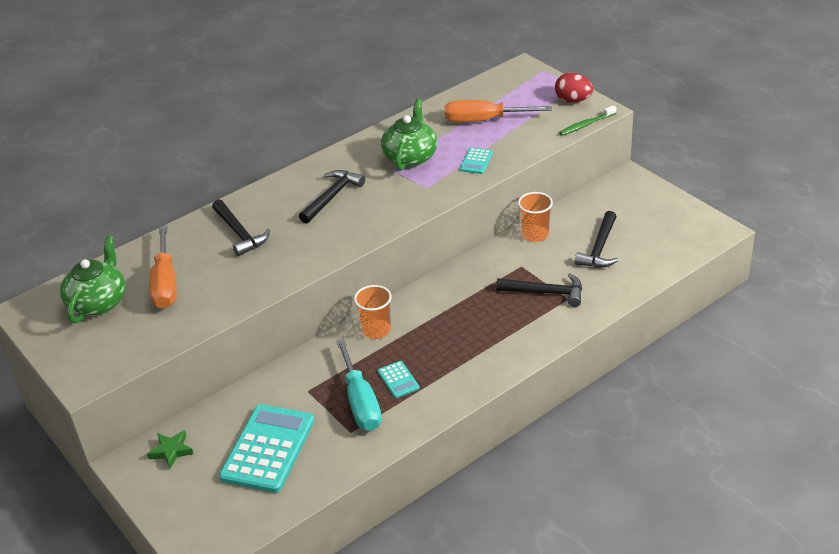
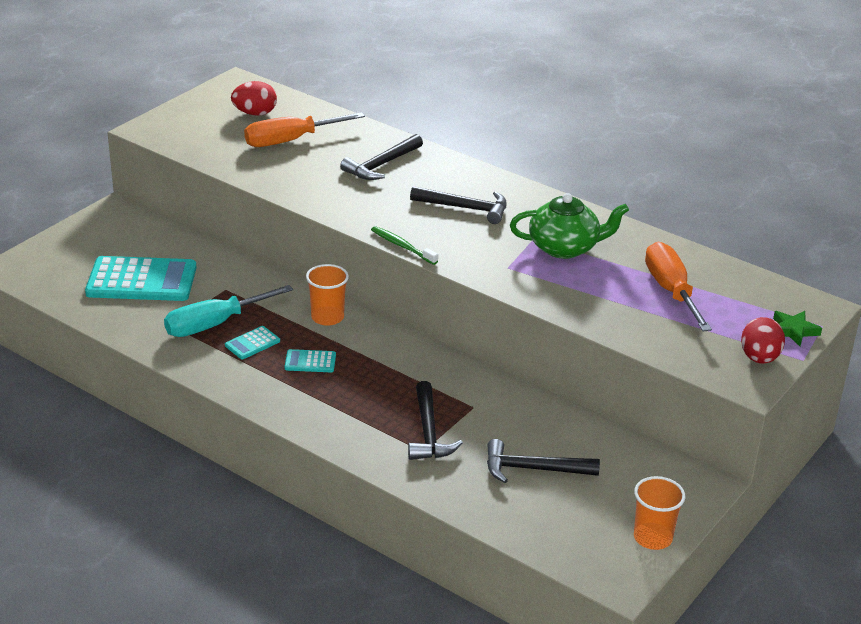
camera: 70 degrees right, 5 degrees down
green teapot [60,236,126,323] -> red egg [231,81,277,116]
green star [147,430,193,468] -> green star moved to [773,311,822,346]
turquoise calculator [460,148,493,174] -> turquoise calculator moved to [285,349,336,372]
orange cup [518,192,553,242] -> orange cup moved to [634,476,685,550]
green toothbrush [559,105,616,136] -> green toothbrush moved to [371,226,438,265]

